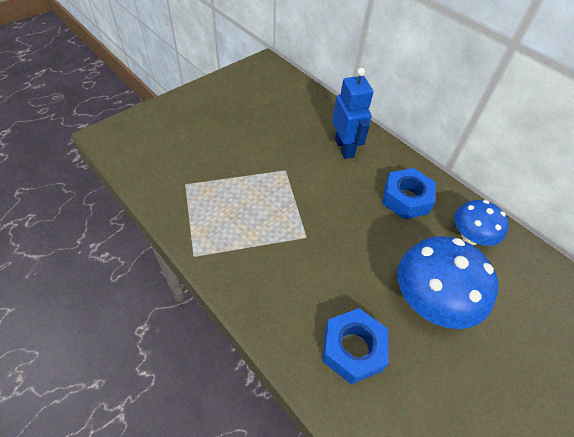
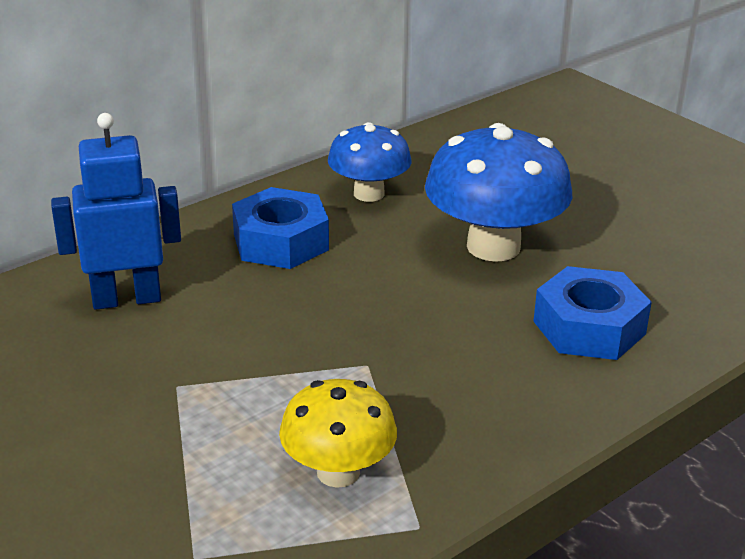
camera: 85 degrees left, 20 degrees down
none -> yellow mushroom [279,379,397,488]

